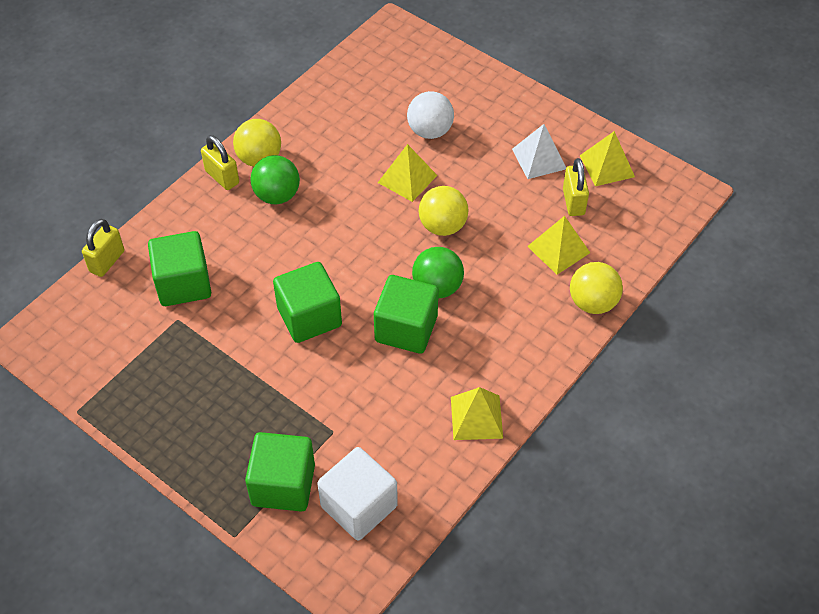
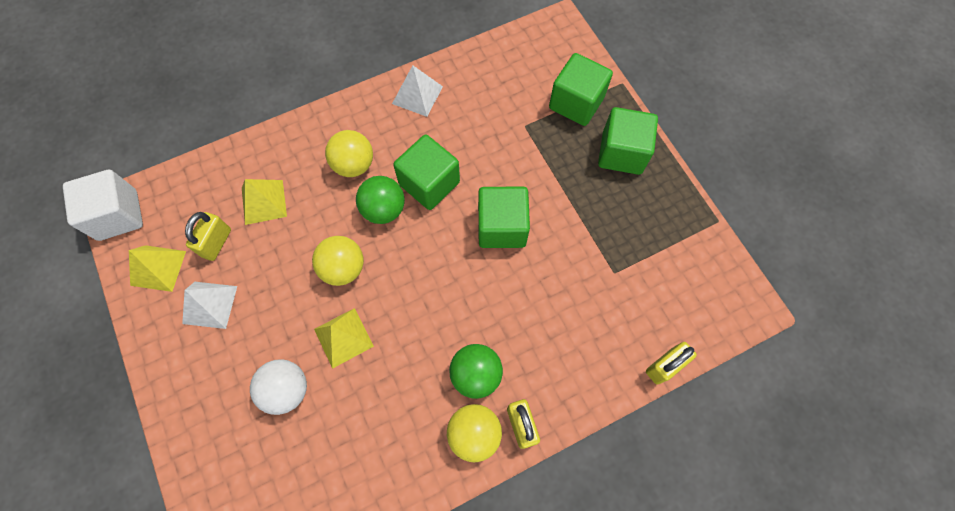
camera: 155 degrees left, 15 degrees up
green cube [148,231,211,306] -> green cube moved to [598,107,658,175]
white cube [317,447,398,541] -> white cube moved to [63,170,143,241]
yellow pyramid [451,387,503,440] -> white pyramid [392,65,443,117]
yellow ball [570,262,623,314] -> yellow ball moved to [325,130,373,177]

